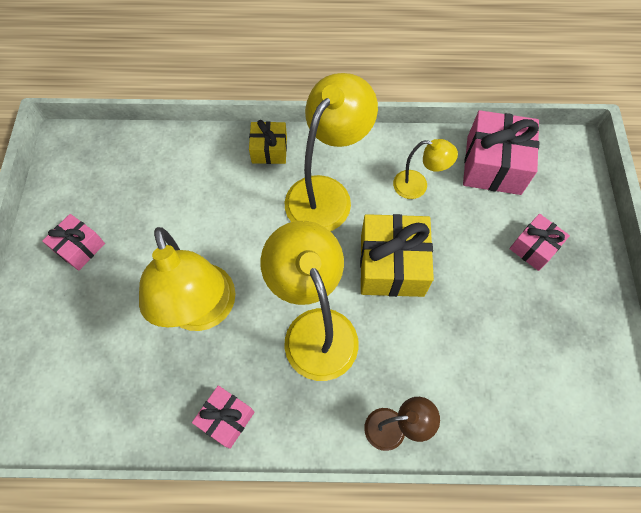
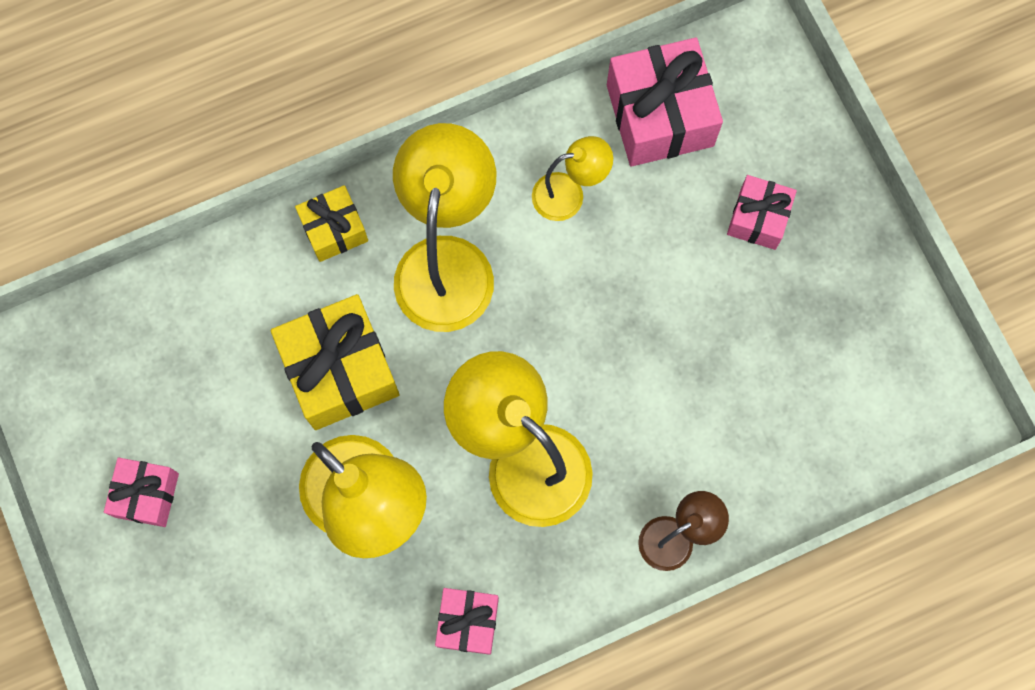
camera: 25 degrees left, 10 degrees up
yellow gift [360,214,434,297] -> yellow gift moved to [271,294,400,430]

